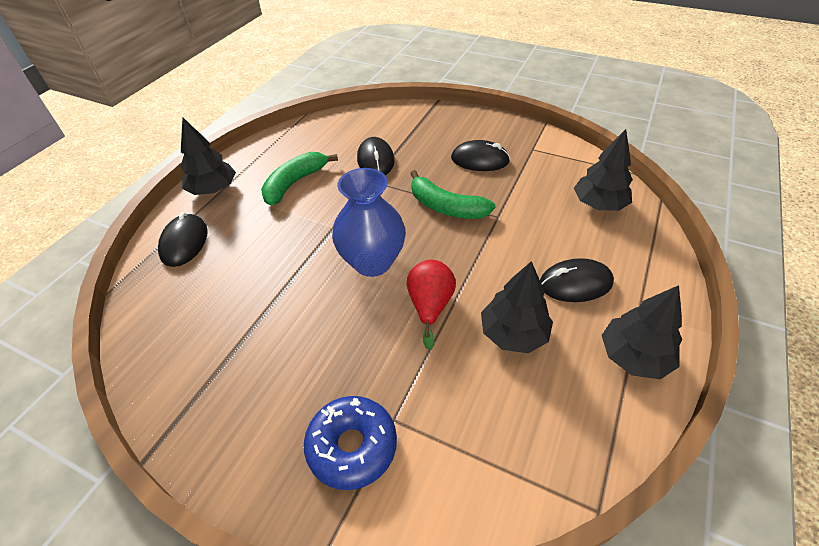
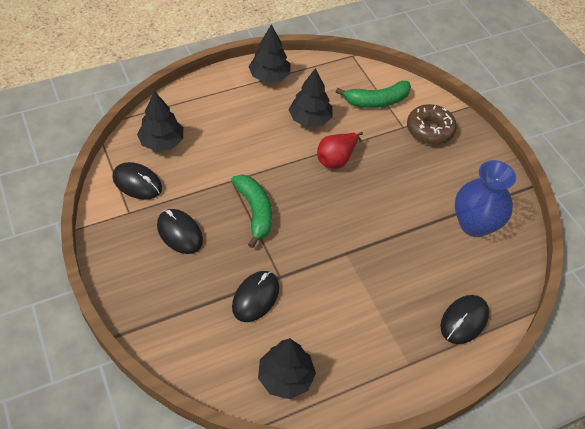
camera: 145 degrees left, 5 degrees up
black tree [180,118,236,195] -> black tree moved to [258,338,316,399]
green banana [261,152,338,206] -> green banana moved to [336,81,411,108]
blue donut [304,396,397,490] -> brown donut [407,104,457,145]
blue vase [332,168,406,277] -> blue vase moved to [455,160,516,237]
black mouse [540,258,614,302] -> black mouse moved to [113,162,162,200]

